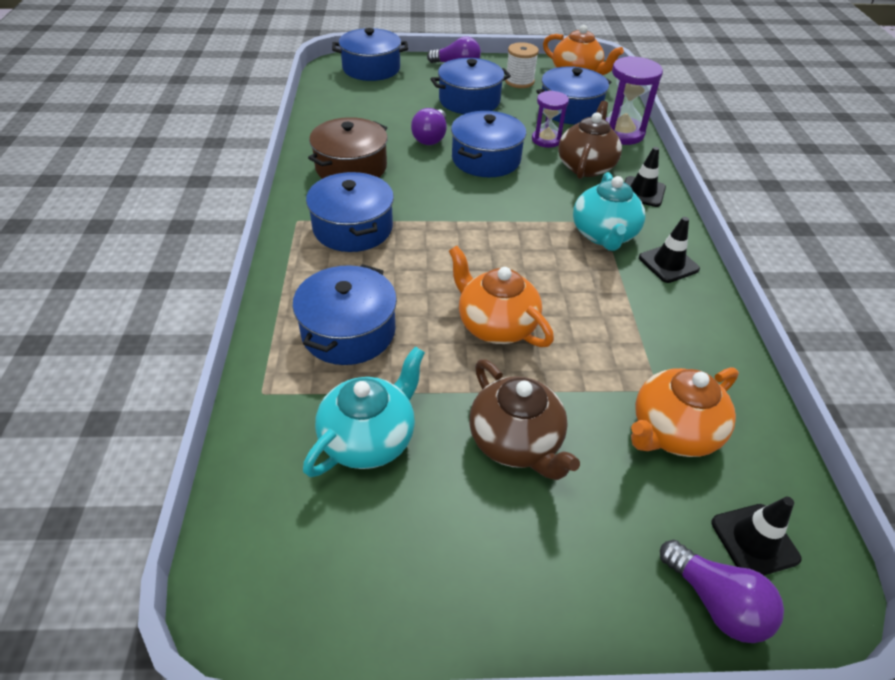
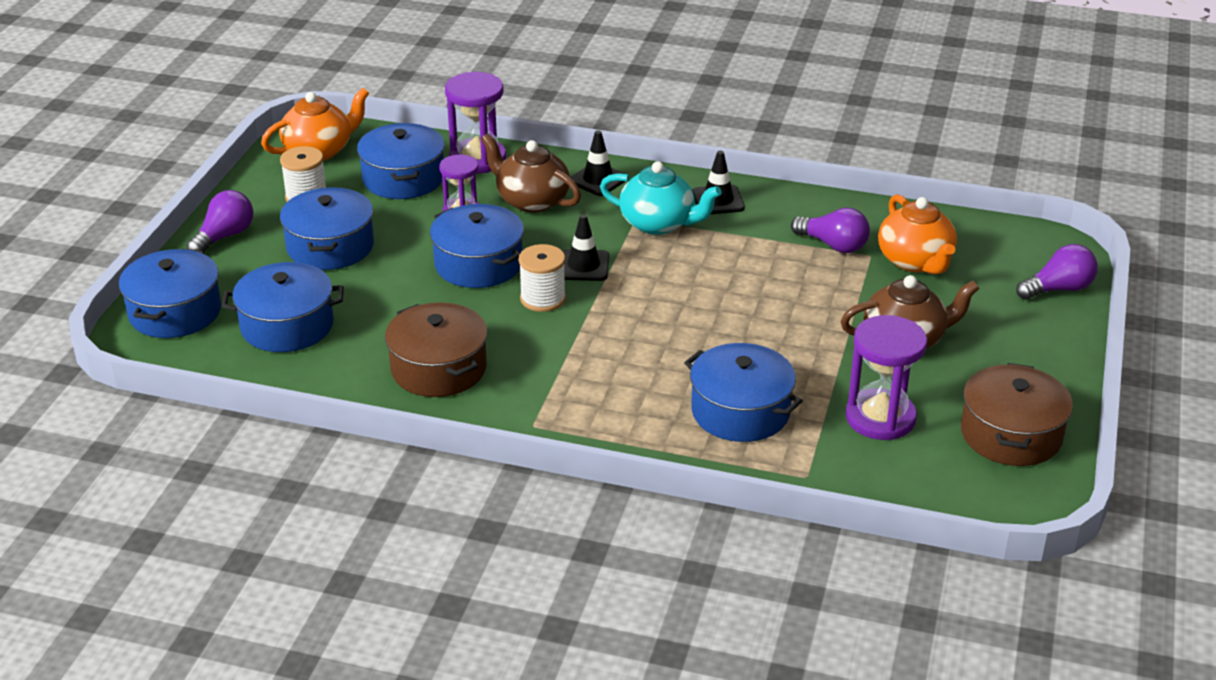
camera: 70 degrees left, 10 degrees down
turquoise teapot [303,347,425,477] -> purple hourglass [846,315,927,440]
blue pot [306,172,394,252] -> blue pot moved to [222,262,344,352]
purple light bulb [411,108,446,145] -> purple light bulb moved to [791,208,870,253]
orange teapot [449,246,554,347] -> none
black traffic cone [711,497,802,575] -> black traffic cone moved to [563,214,609,281]
none -> white spool [519,244,566,312]
none -> brown pot [961,363,1073,466]

